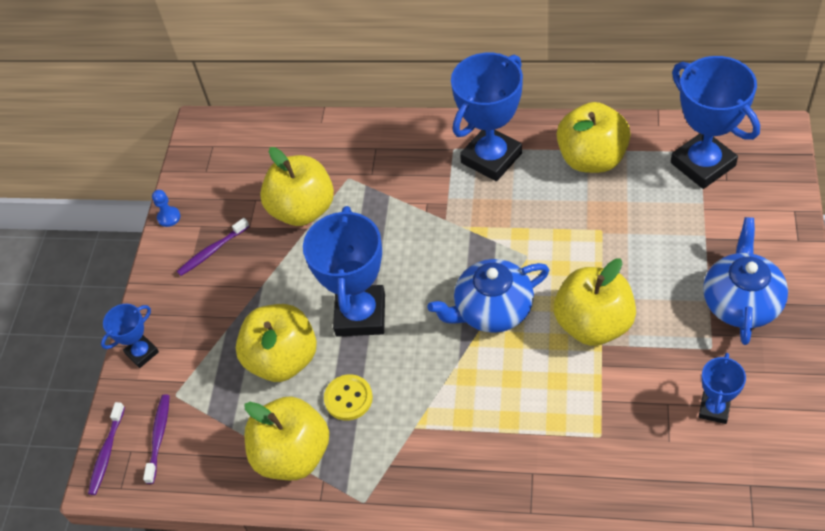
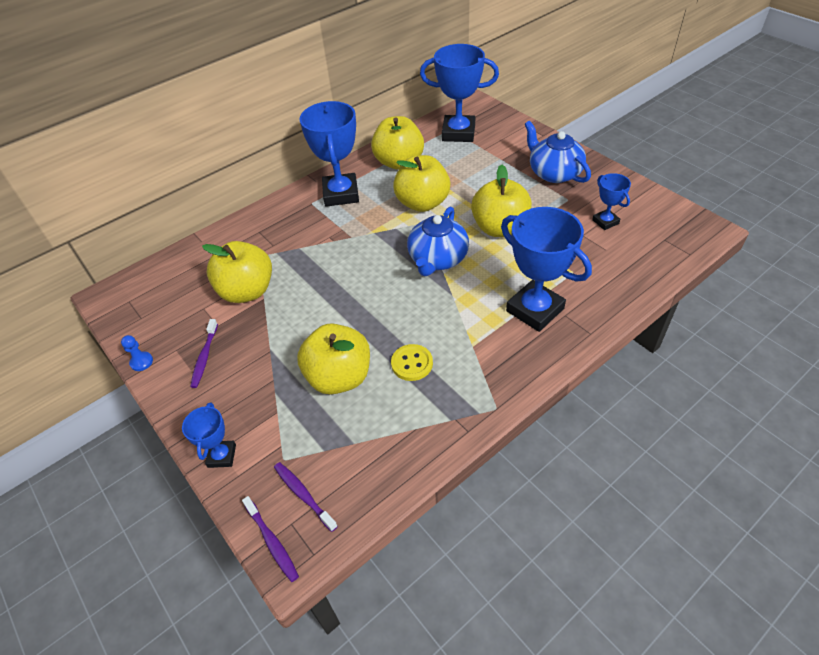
camera: 50 degrees left, 5 degrees down
yellow apple [244,396,329,480] -> yellow apple moved to [393,155,450,212]
blue trophy [303,206,385,337] -> blue trophy moved to [501,207,592,332]

